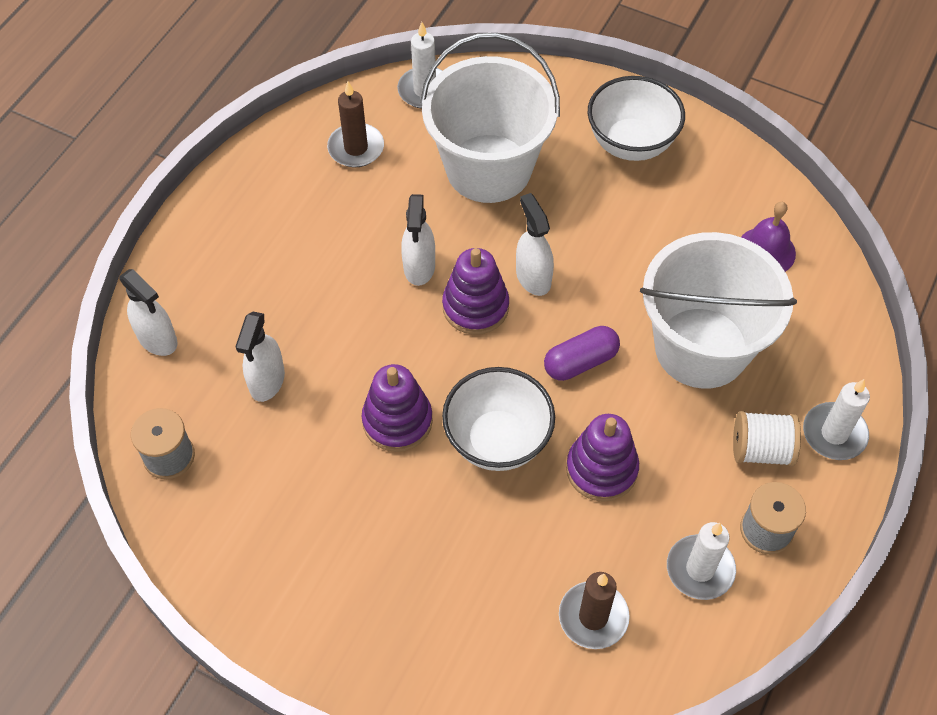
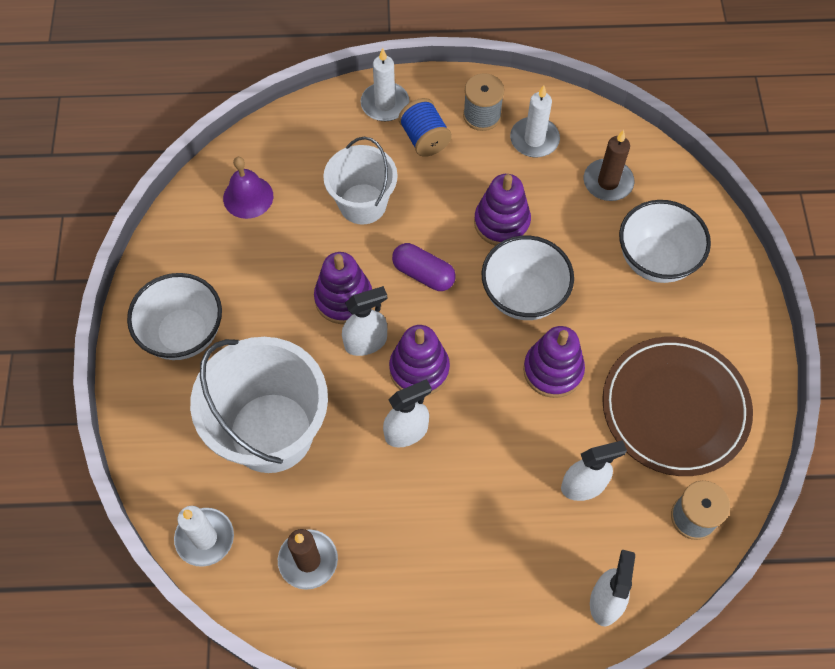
camera: 120 degrees left, 5 degrees up
white spray bottle [516,193,554,296] -> white spray bottle turned 150 degrees counterclockwise [342,286,387,356]
white bucket [640,232,797,389] -> white bucket [323,137,398,225], size x0.62
white spool [733,411,801,467] -> blue spool [398,98,452,157]
none -> purple stacking toy [314,252,372,324]
none -> brown plate [602,337,753,476]
none -> white bowl [619,200,711,283]

